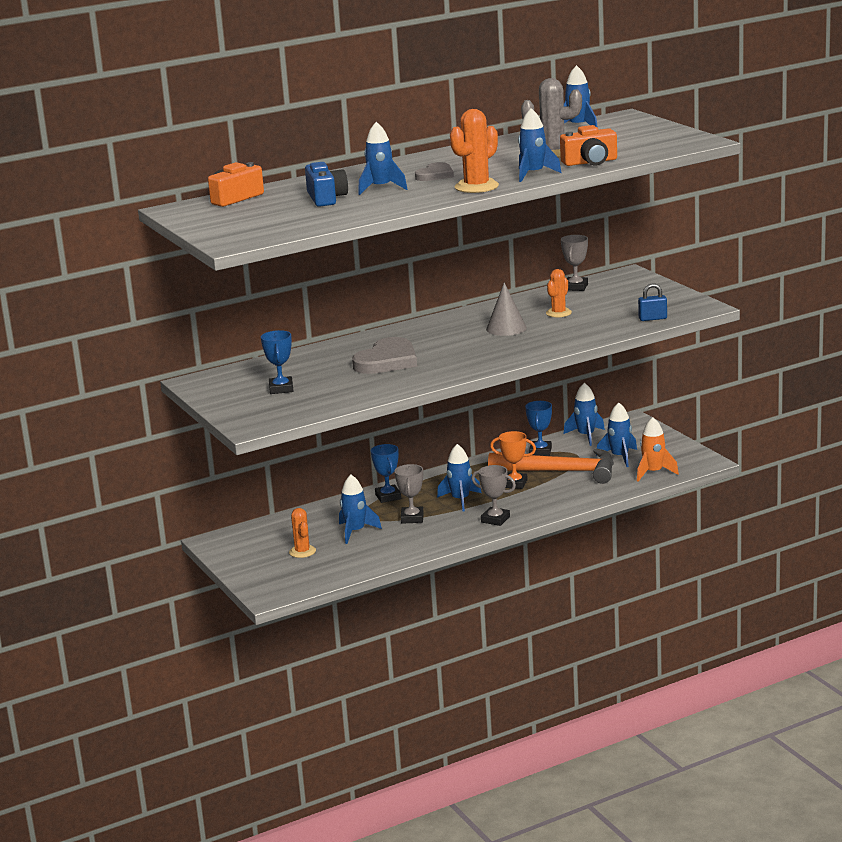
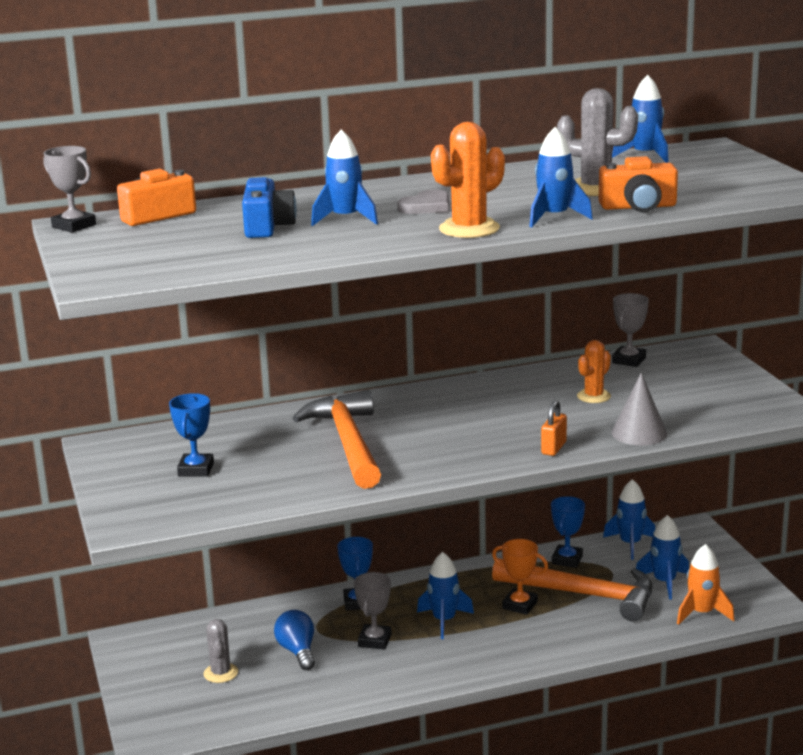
camera: 10 degrees right, 0 degrees up
orange cactus [289,508,316,558] -> grey cactus [203,619,238,683]
blue rocket [339,475,382,544] -> blue light bulb [274,610,315,670]
grey heart [352,337,417,374] -> orange hammer [292,390,381,489]
grey trophy [472,465,516,526] -> grey trophy moved to [43,146,96,233]
grey cone [486,283,527,336] -> grey cone moved to [611,373,667,445]
blue padlock [638,283,667,321] -> none
none -> orange padlock [541,400,567,456]

